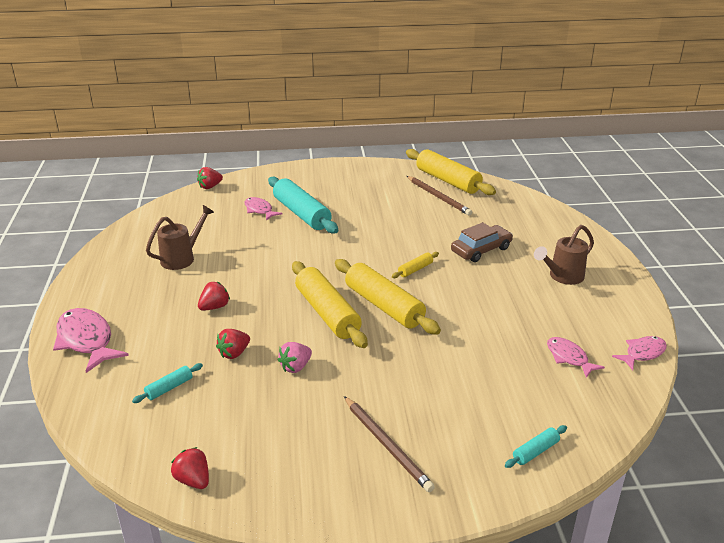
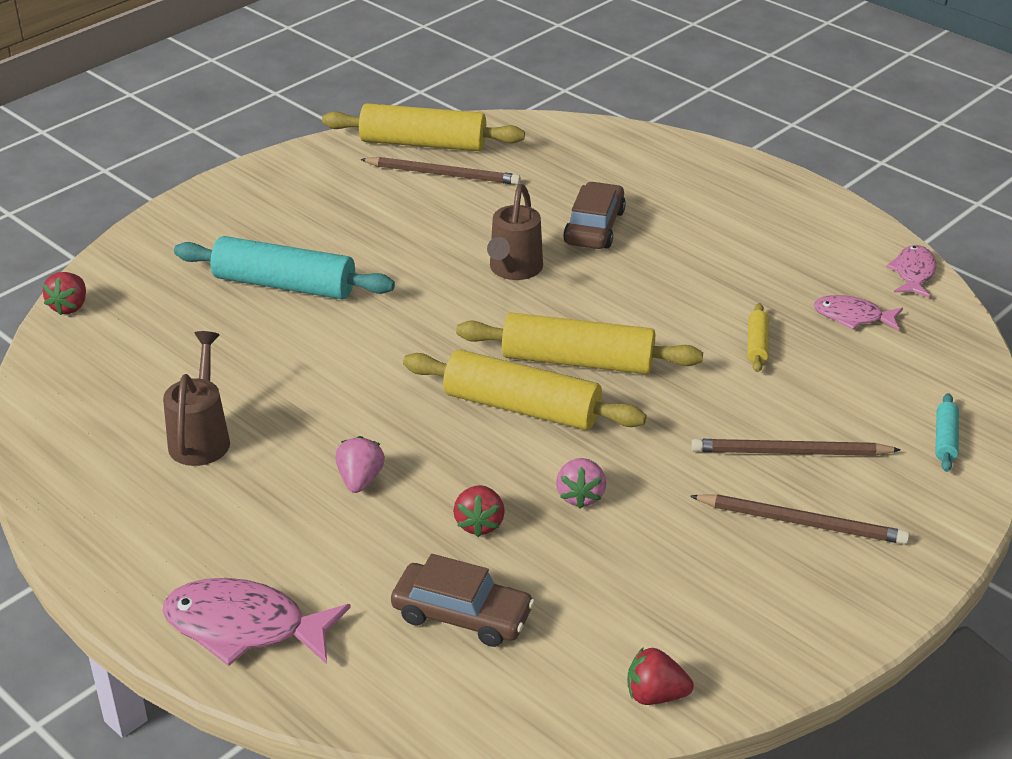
camera: 40 degrees left, 5 degrees up
turquoise rolling pin [132,363,203,403] -> brown car [391,554,535,647]
red strawberry [198,282,230,311] -> pink strawberry [335,436,385,493]
pink fish [245,197,283,221] -> none
yellow rolling pin [392,252,439,278] -> yellow rolling pin moved to [747,303,769,372]
brown watering can [534,225,594,285] -> brown watering can moved to [487,184,543,280]
none -> brown pencil [691,439,901,456]

